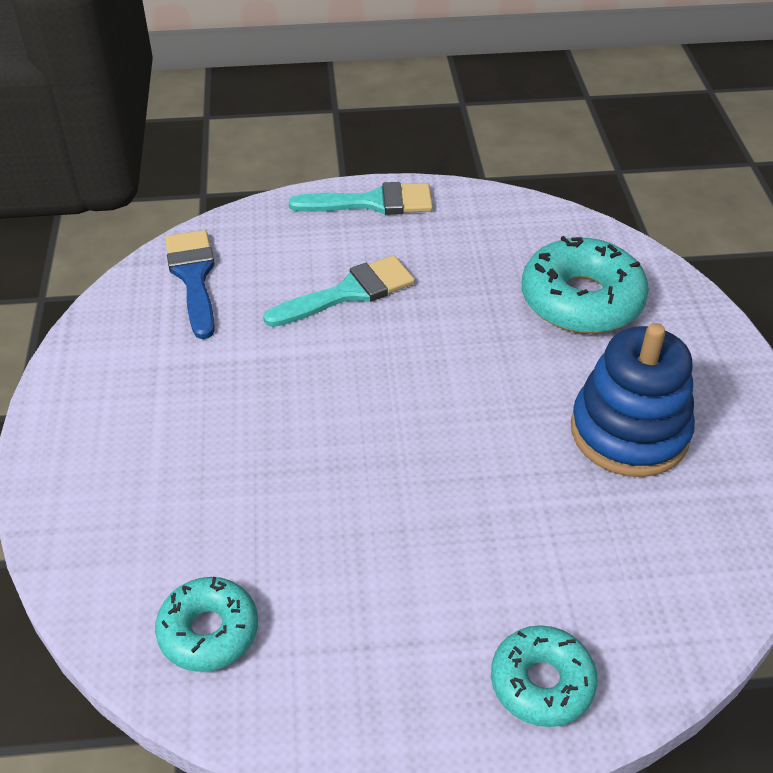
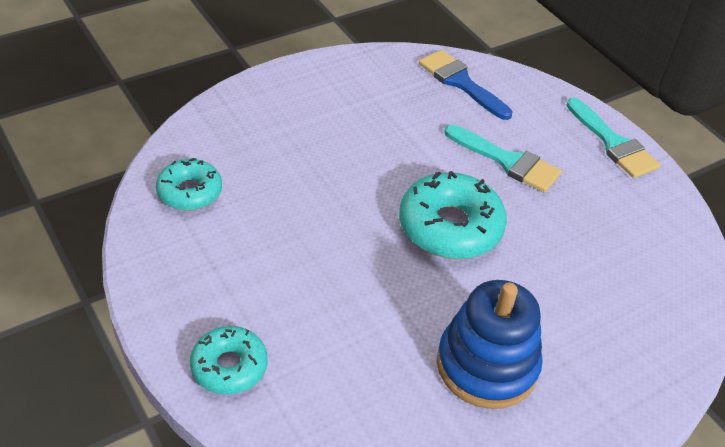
camera: 60 degrees right, 0 degrees up
blue brush [165,230,215,339] -> blue brush turned 90 degrees counterclockwise [419,50,513,120]
turquoise donut [522,236,649,334] -> turquoise donut moved to [399,171,507,259]

